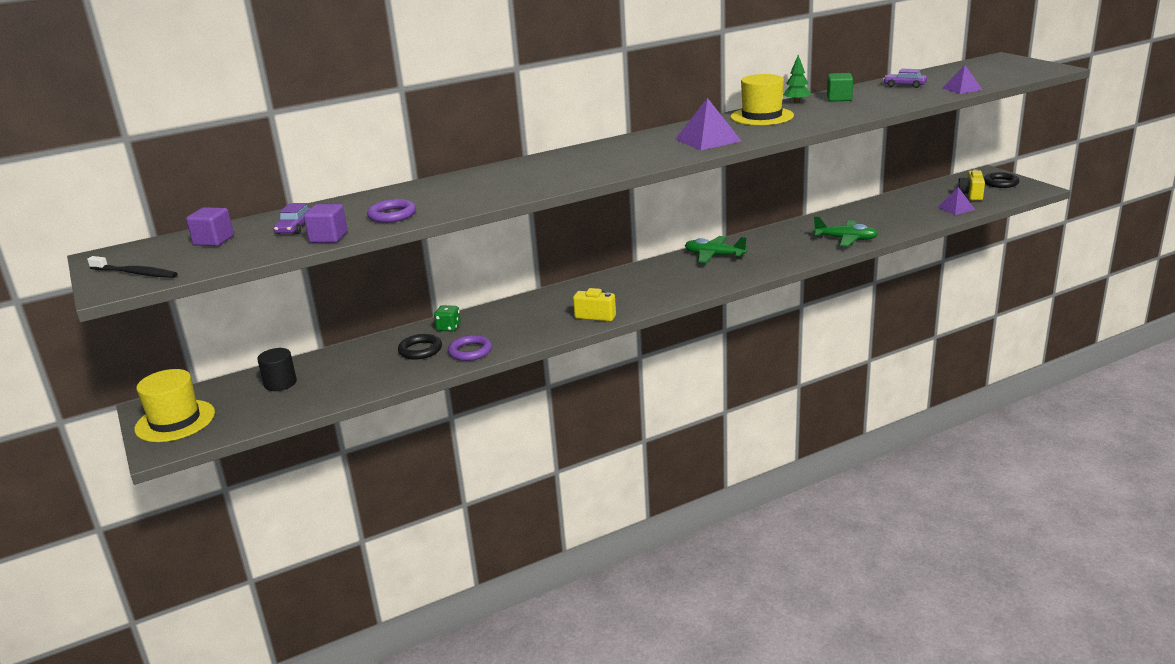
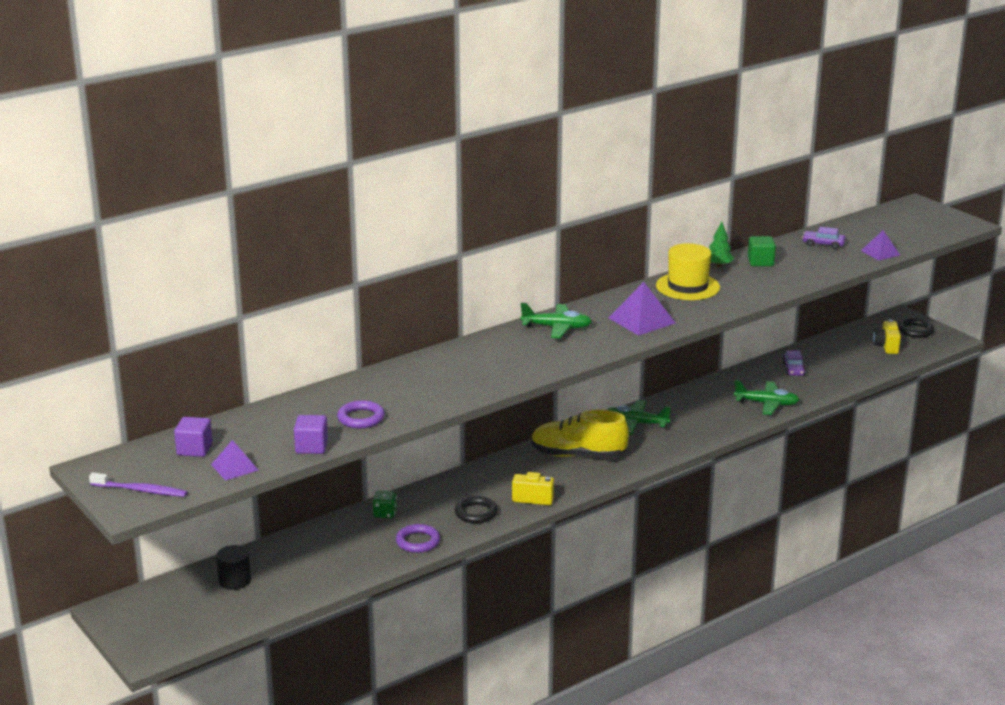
camera: 10 degrees left, 0 degrees up
black toothbrush [87,256,178,278] -> purple toothbrush [89,472,187,497]
yellow hat [134,369,215,442] -> none
purple car [273,203,311,234] -> purple car moved to [782,350,806,376]
black ring [398,334,442,360] -> black ring moved to [455,496,498,523]
purple pyramid [937,187,975,215] -> purple pyramid moved to [211,440,259,480]
none -> green plane [520,302,592,338]
none -> yellow shoe [531,409,629,458]

